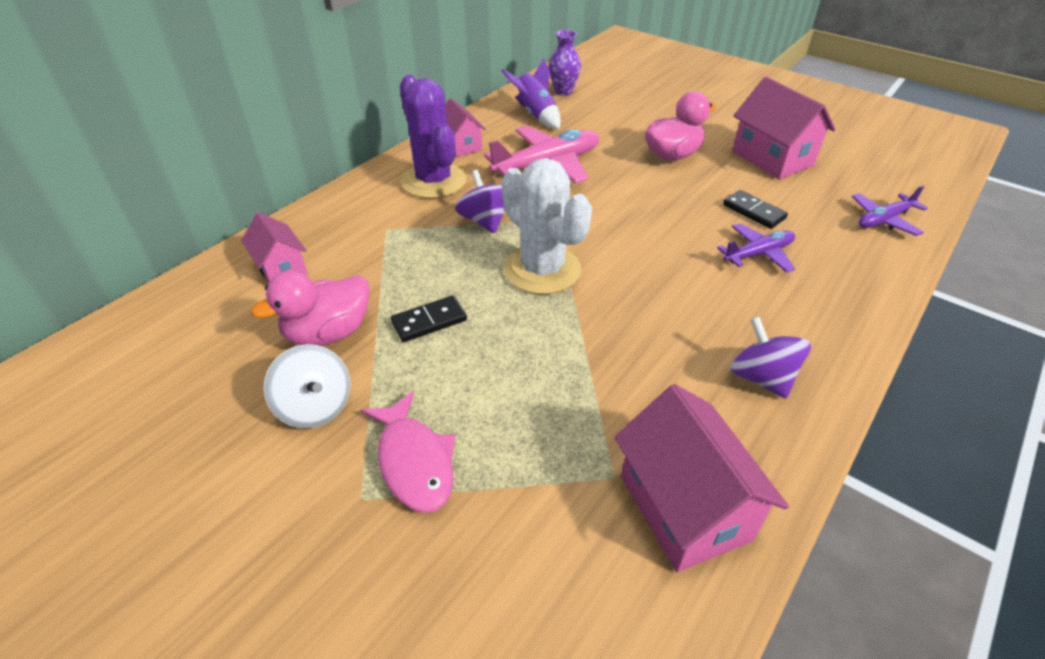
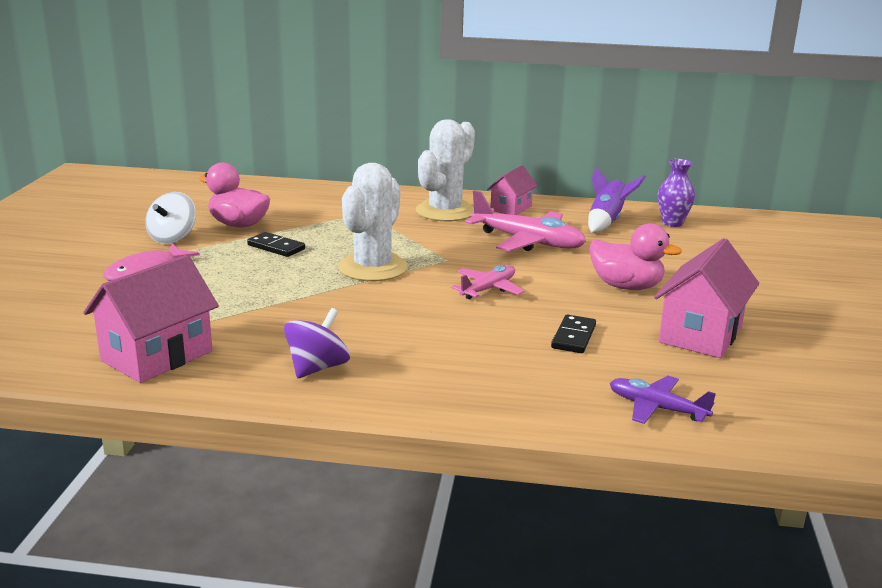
camera: 60 degrees right, 20 degrees down
pink house [241,213,307,283] -> none
purple cactus [400,75,467,199] -> white cactus [416,119,475,222]
purple spinning top [455,170,505,233] -> none
purple plane [717,223,795,273] -> none
none -> pink plane [451,265,524,299]

